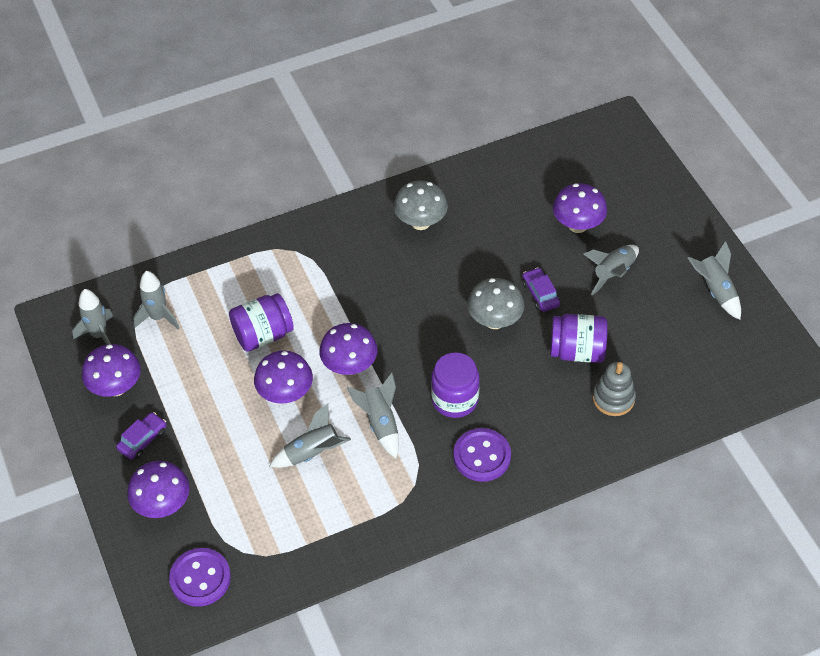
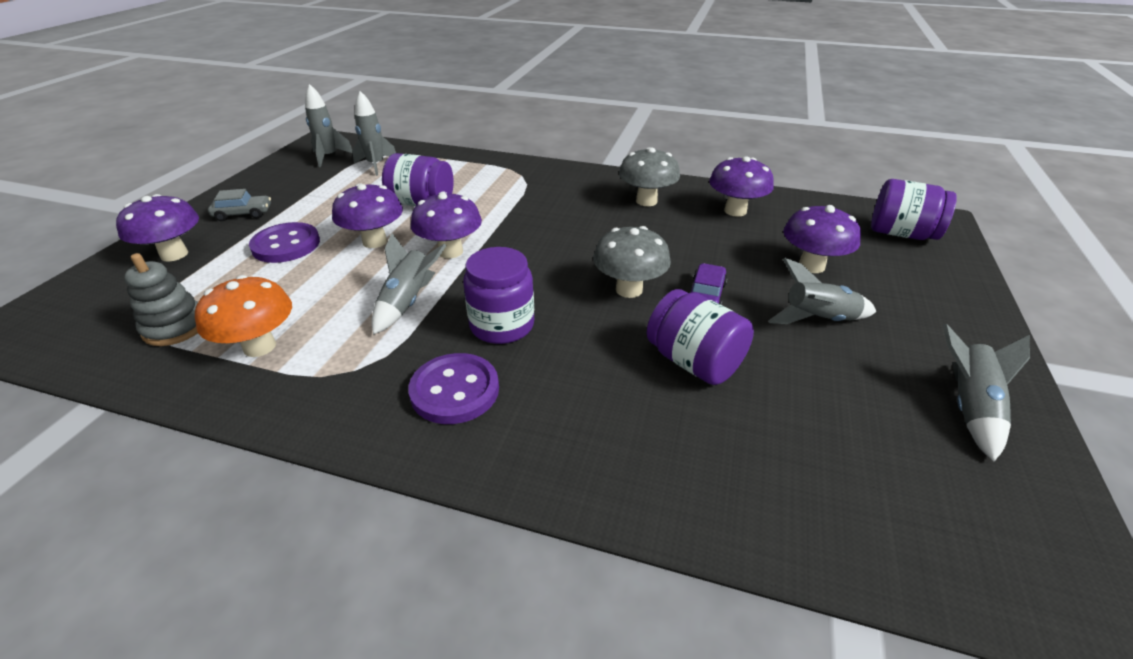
camera: 40 degrees right, 15 degrees down
purple mushroom [82,344,141,397] -> purple mushroom moved to [709,156,774,217]
purple car [116,412,167,459] -> grey car [208,189,271,221]
purple button [169,548,231,607] -> purple button moved to [249,222,320,263]
grey rocket [269,404,351,468] -> none
grey stacking toy [592,362,636,416] -> grey stacking toy moved to [124,253,198,346]
none -> orange mushroom [195,275,292,357]
none -> purple jar [871,179,957,240]

